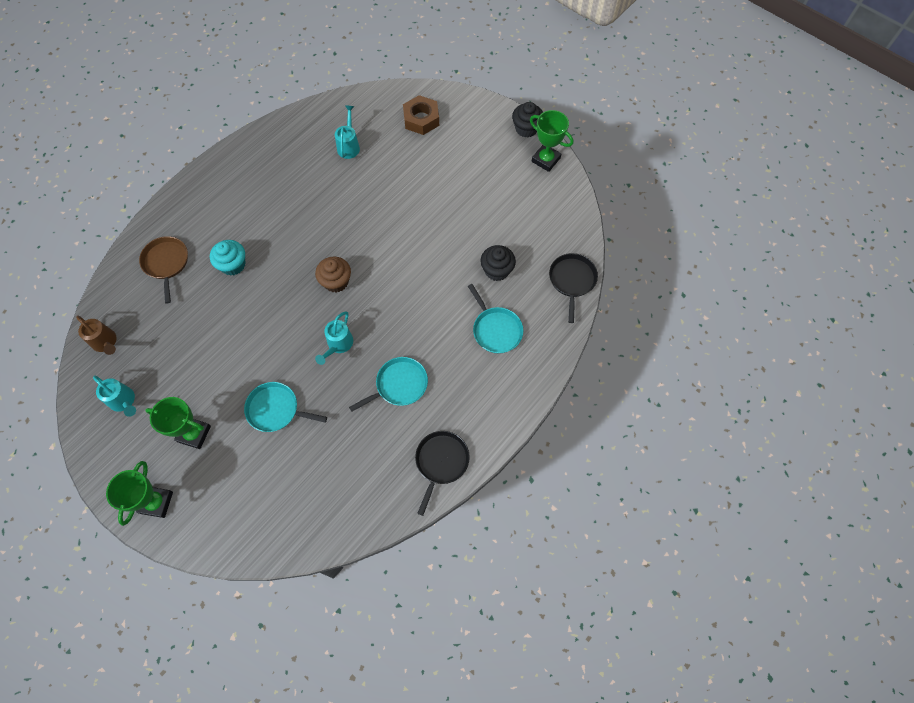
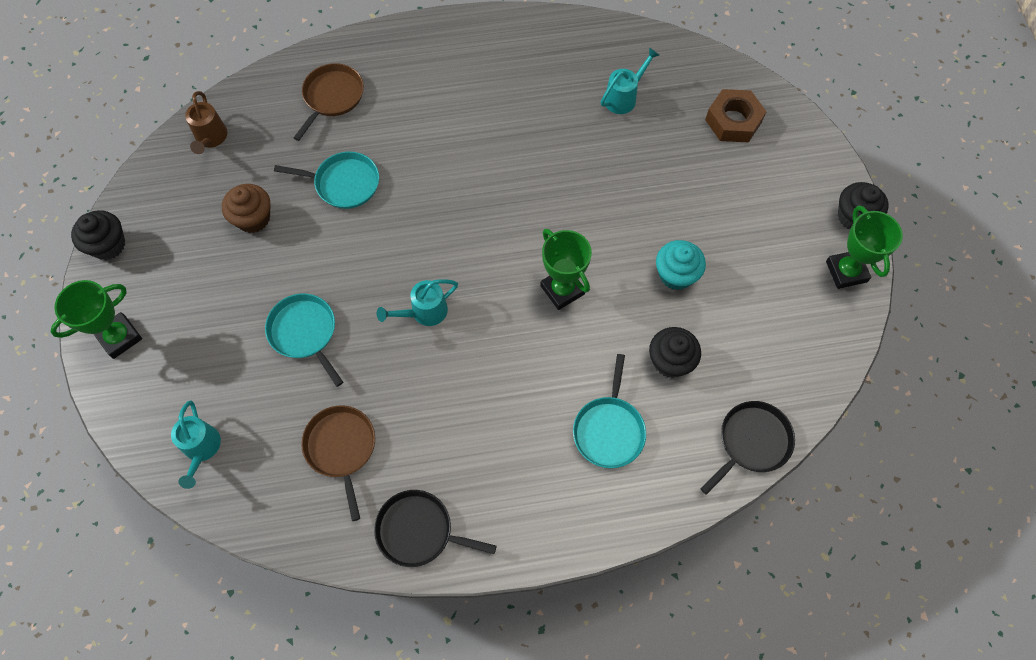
camera: 40 degrees right, 0 degrees up
turquoise watering can [93,376,136,417] -> turquoise watering can moved to [171,400,221,489]
green trophy [145,397,211,449] -> green trophy moved to [540,229,592,310]
turquoise cupcake [210,240,245,276] -> turquoise cupcake moved to [656,240,706,290]
brown cupcake [315,257,351,292] -> brown cupcake moved to [222,184,271,233]
turquoise pan [349,357,428,412] -> turquoise pan moved to [274,152,379,209]
black pan [415,431,470,516] -> black pan turned 135 degrees counterclockwise [374,490,497,567]
none -> black cupcake [71,210,125,260]
none -> brown pan [301,405,375,521]

